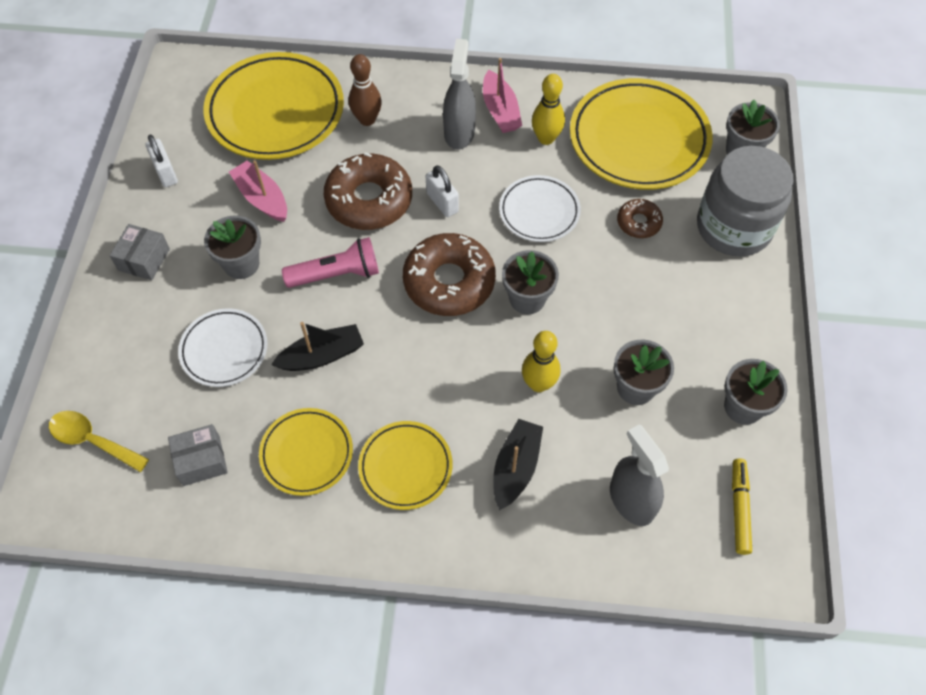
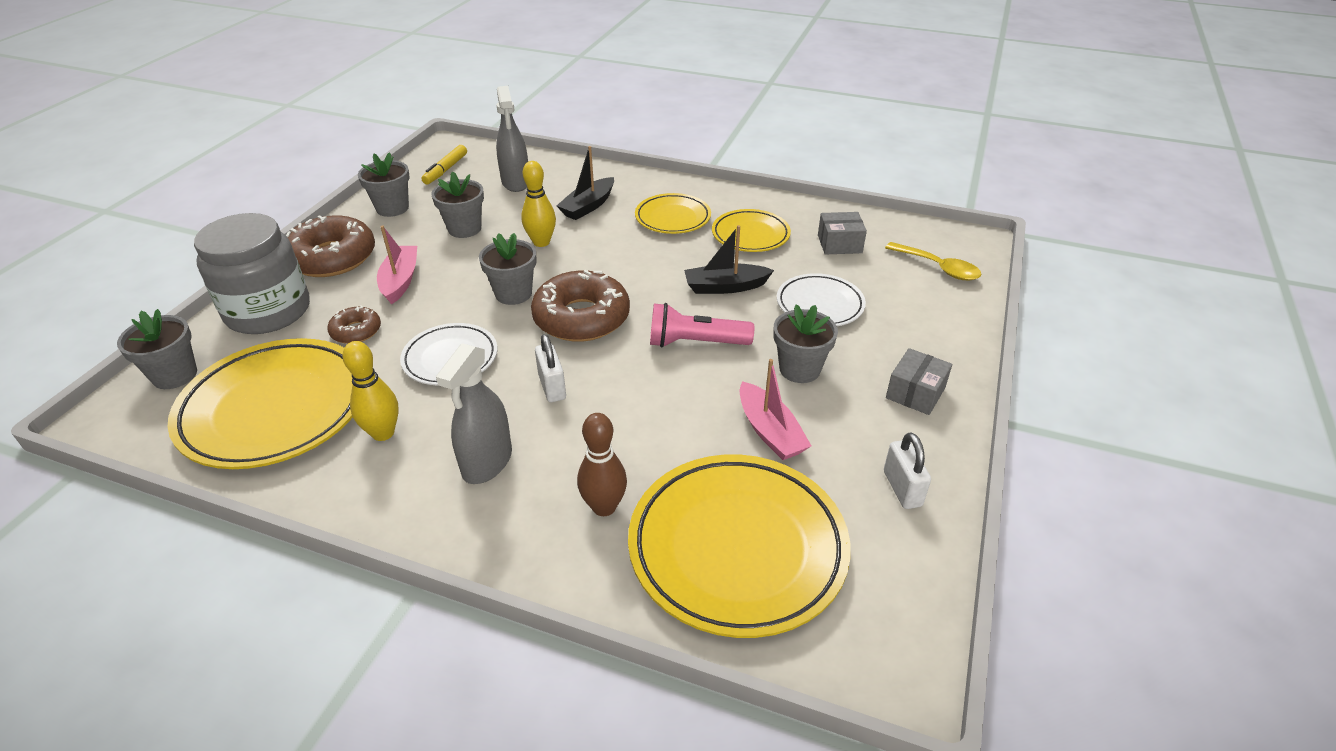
camera: 165 degrees left, 20 degrees down
brown donut [324,152,412,230] -> brown donut moved to [286,215,375,277]
pink boat [483,58,522,133] -> pink boat moved to [377,225,417,305]

